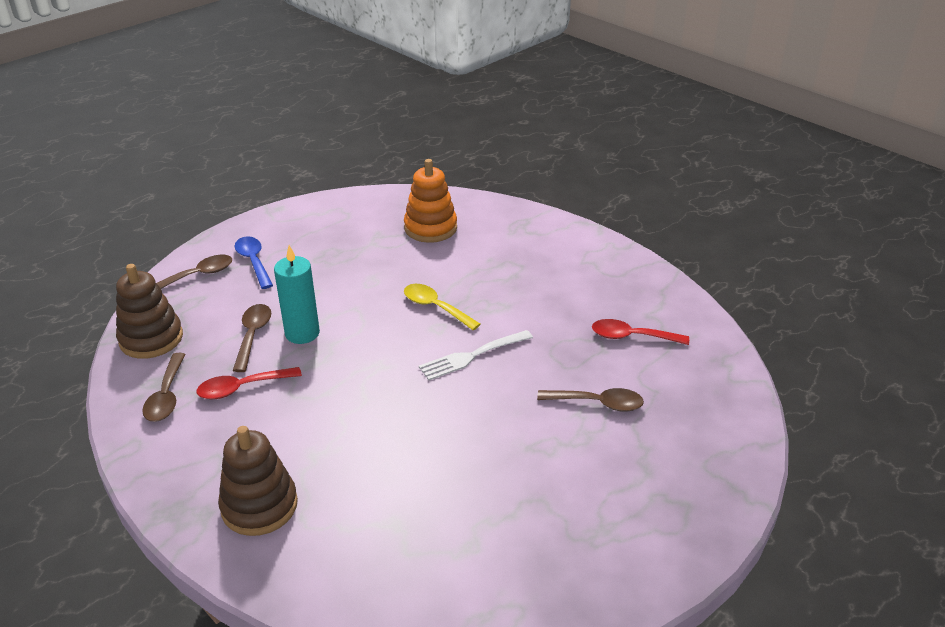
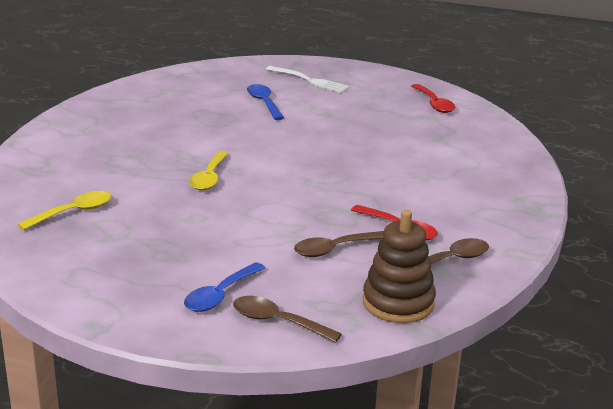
camera: 120 degrees left, 10 degrees down
brown stacking toy [218,426,298,536] -> none
turquoise candle [274,245,320,344] -> none
orange stacking toy [404,159,457,243] -> yellow spoon [18,191,111,230]
white fork [419,330,533,381] -> white fork moved to [266,66,350,93]
brown spoon [537,388,644,412] -> blue spoon [247,84,284,120]
red spoon [592,319,689,345] -> red spoon moved to [411,84,456,113]

